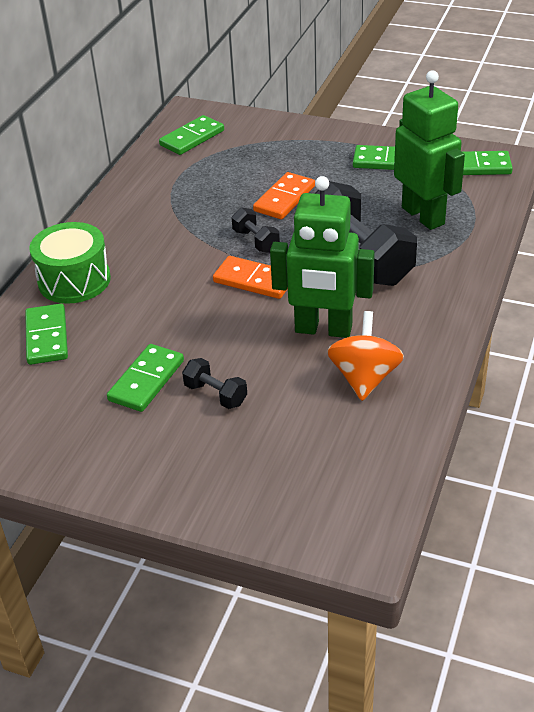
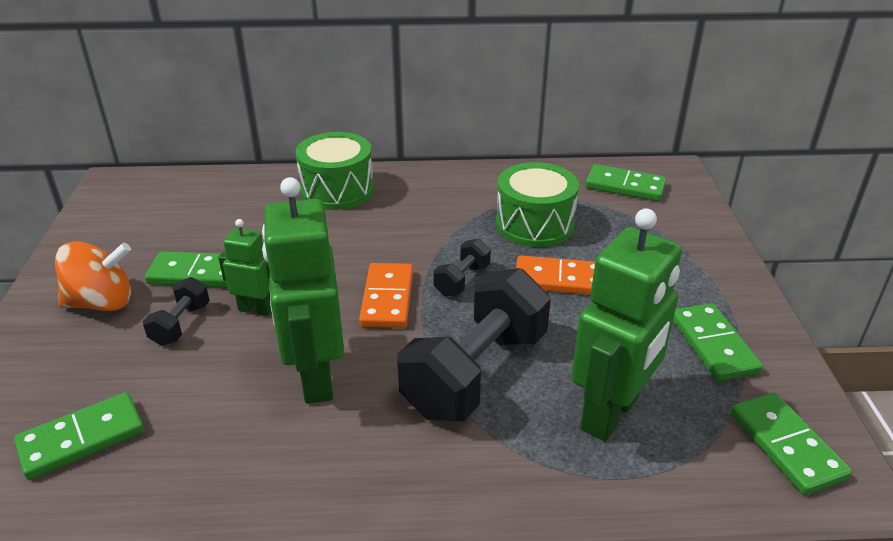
camera: 65 degrees right, 5 degrees down
green domino [25,304,68,365] -> green domino moved to [14,392,144,480]
orange spinning top [327,311,404,401] -> orange spinning top moved to [55,241,131,311]
none -> green robot [218,219,271,316]
none -> green drum [496,162,579,247]

